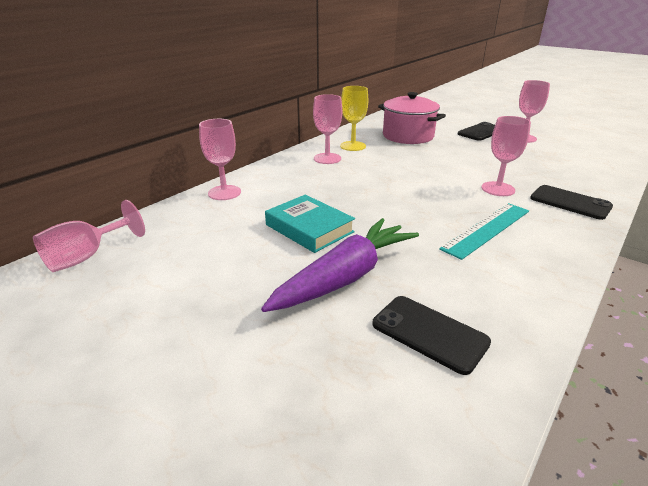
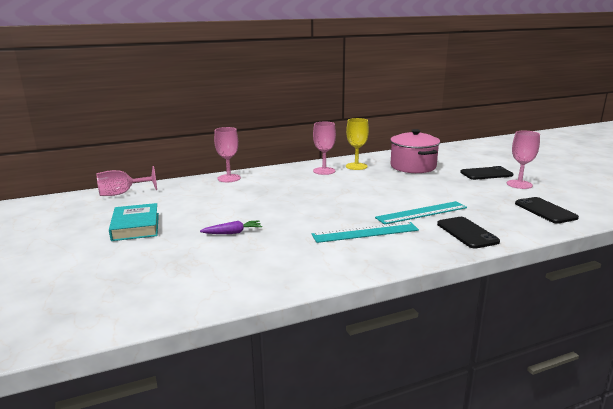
camera: 30 degrees right, 10 degrees down
purple carrot [261,218,419,312] -> purple carrot [200,220,262,234], size x0.46
turquoise book [265,195,355,253] -> turquoise book moved to [109,203,159,241]
black phone [372,296,491,375] -> black phone moved to [515,197,579,224]
pink goblet [481,116,531,196] -> turquoise ruler [375,201,467,225]

